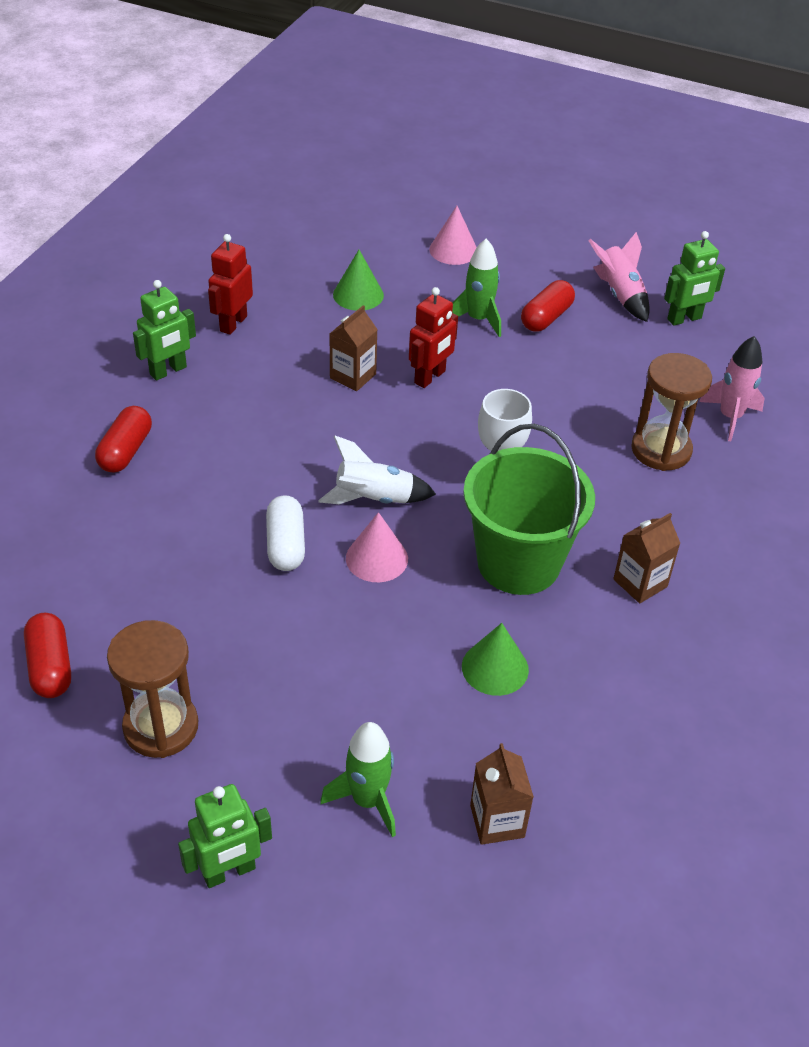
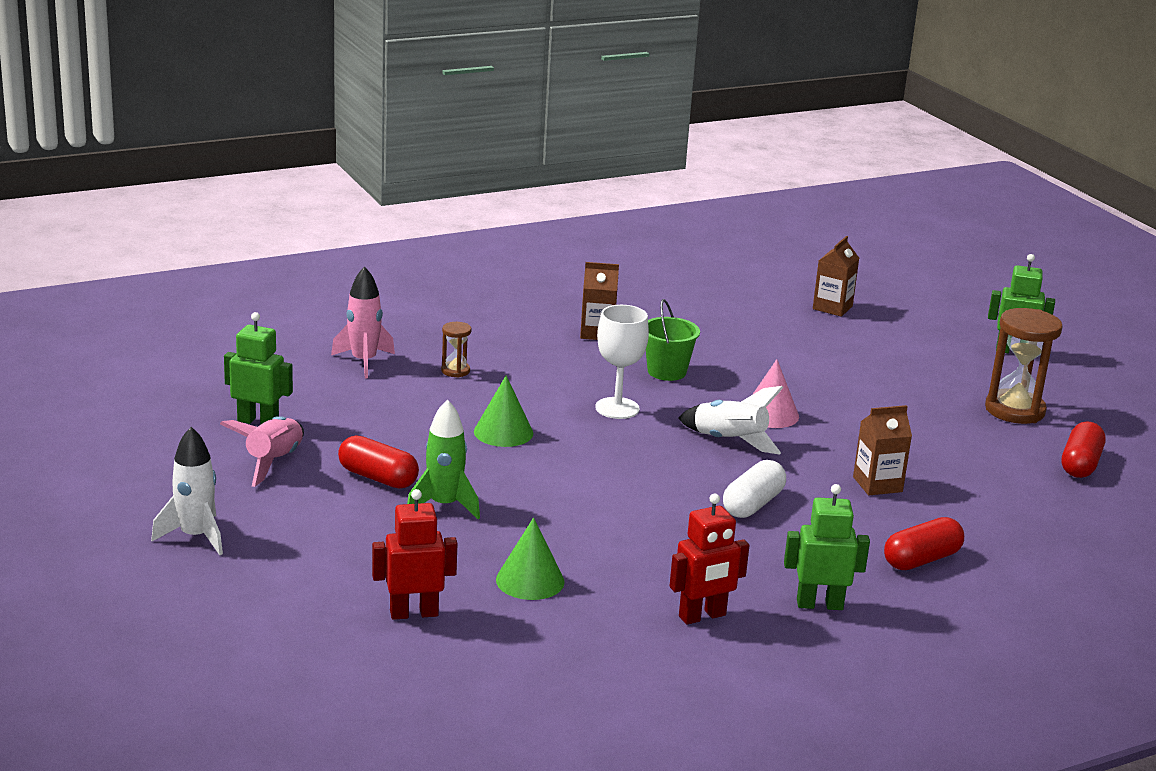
camera: 140 degrees left, 20 degrees down
white capsule [266,495,305,571] -> white capsule moved to [723,460,786,518]
green rocket [321,722,396,837] -> none
brown carton [330,305,378,391] -> brown carton moved to [853,405,912,495]
red robot [409,287,458,388] -> red robot moved to [372,489,457,620]
pink cone [429,206,477,265] -> none
green cone [462,623,529,696] -> green cone moved to [474,375,533,447]
green bucket [463,424,595,595] -> green bucket [646,299,700,381], size x0.53
red capsule [521,280,575,332] -> red capsule turned 45 degrees clockwise [338,436,419,488]
brown hourglass [631,353,712,471] -> brown hourglass [441,322,472,377], size x0.49
none -> white rocket [151,427,223,555]

